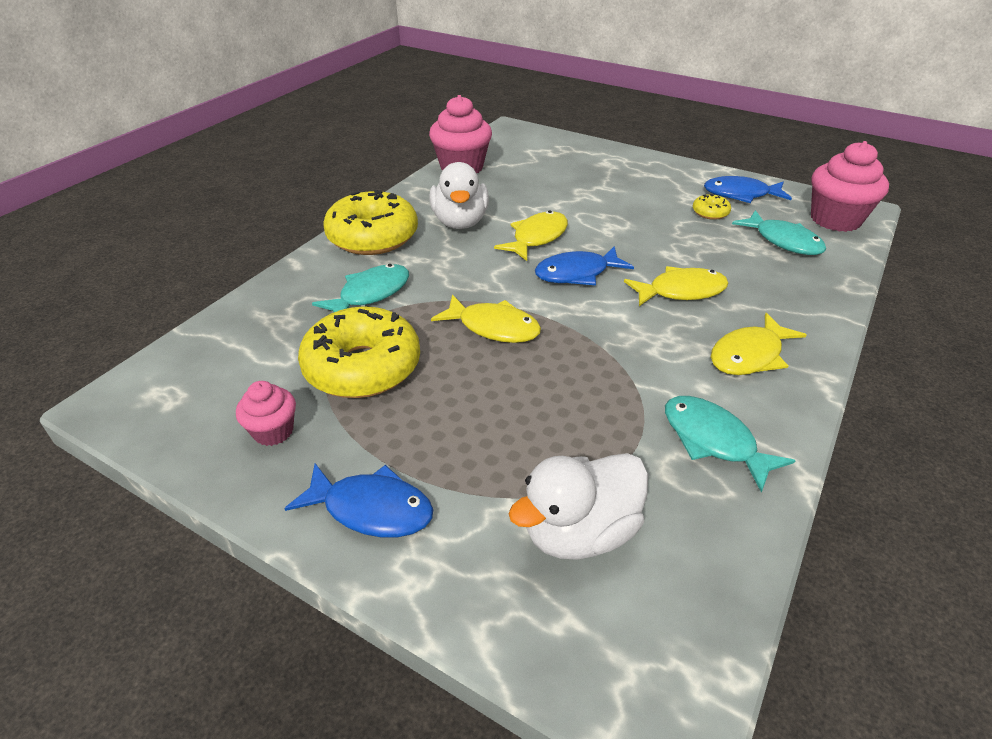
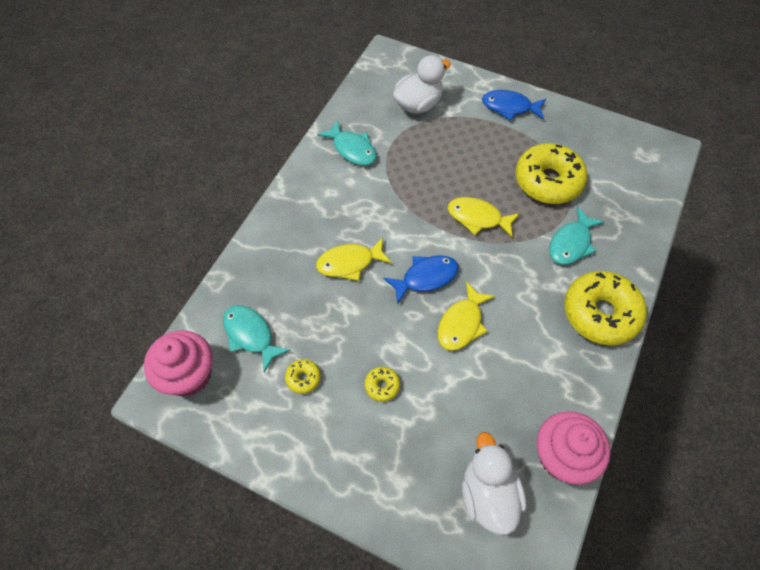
camera: 175 degrees right, 20 degrees up
pink cupcake [236,381,296,446] -> none
white duck [429,162,489,229] -> white duck moved to [462,432,526,535]
blue fish [704,176,792,203] -> none
yellow fish [711,313,807,375] -> none
none -> yellow donut [365,367,400,402]

